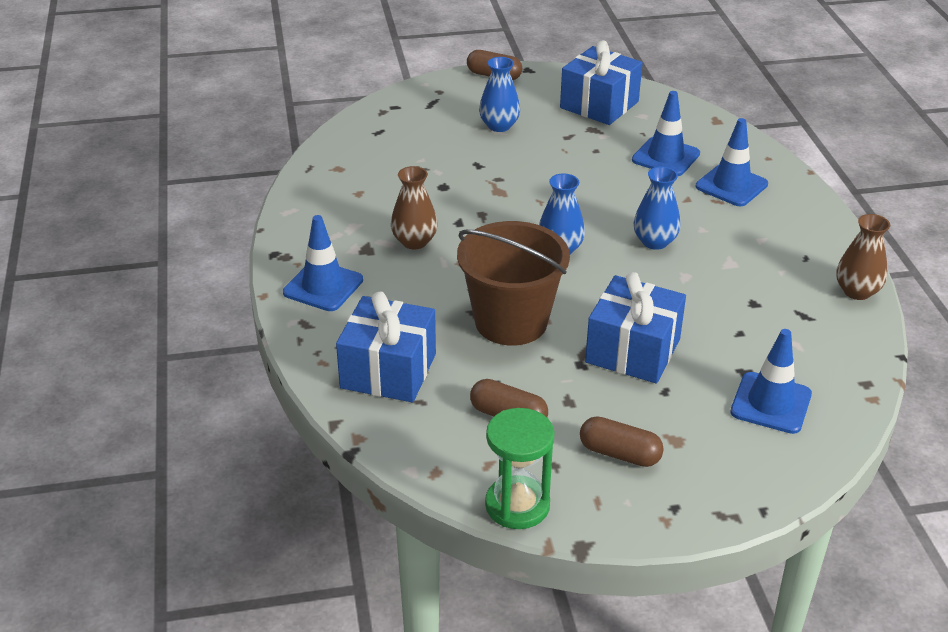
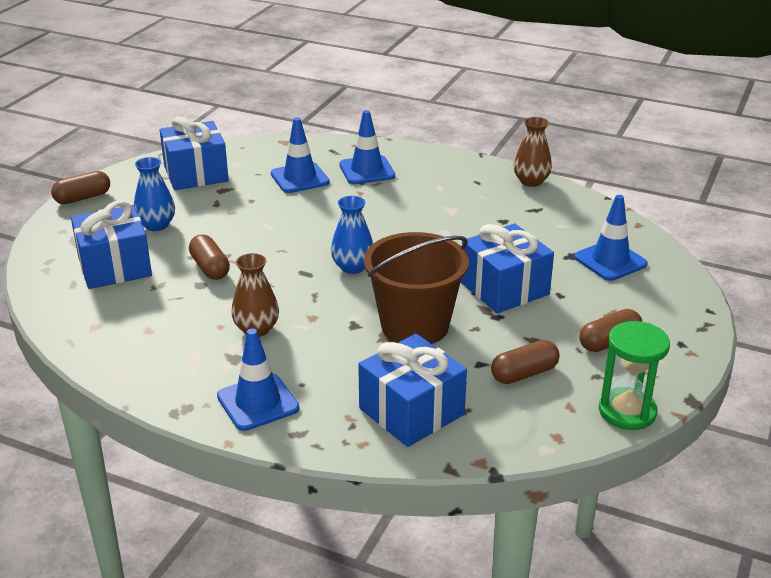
camera: 55 degrees left, 5 degrees down
blue vase [634,167,681,250] -> none
none -> blue gift [71,200,152,289]
none -> brown capsule [189,234,230,280]

